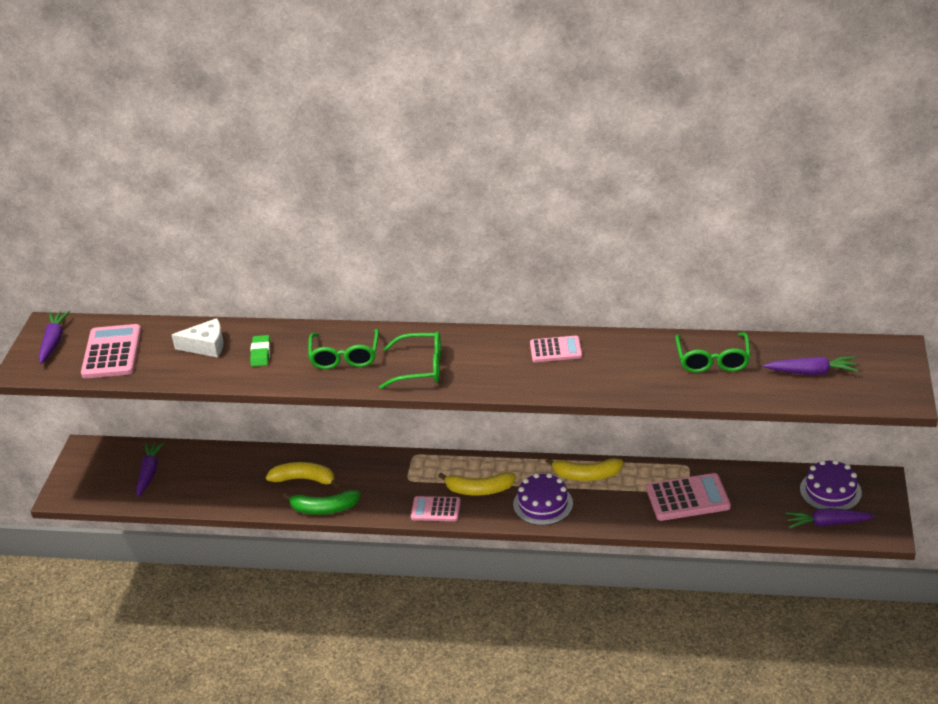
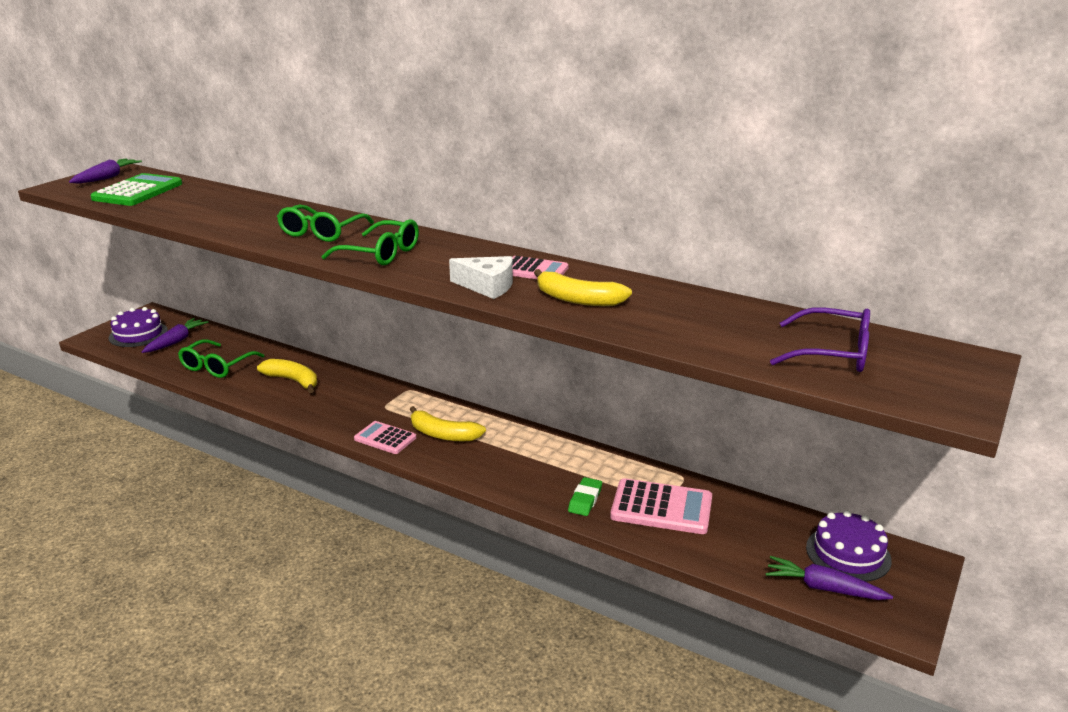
camera: 20 degrees right, 10 degrees down
pink calculator [81,324,141,378] -> green calculator [91,173,182,206]
white cheese [172,318,224,358] -> white cheese moved to [449,256,513,299]
green eraser [250,335,270,367] -> green eraser moved to [568,477,602,516]
green banana [283,490,361,515] -> none
purple cake [513,473,573,525] -> purple cake moved to [108,307,168,347]
yellow banana [545,458,623,481] -> yellow banana moved to [534,269,632,306]
green glasses [675,332,751,373] -> green glasses moved to [178,339,264,378]
purple carrot [763,356,858,375] -> purple glasses [770,307,870,372]

